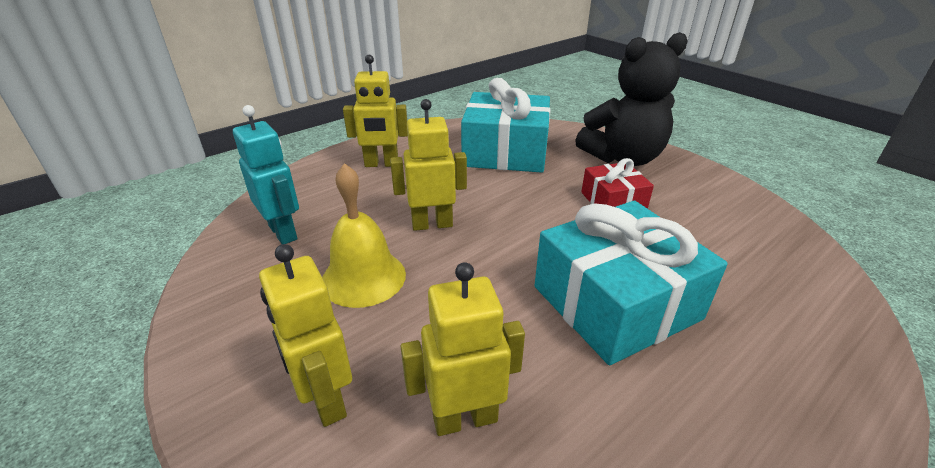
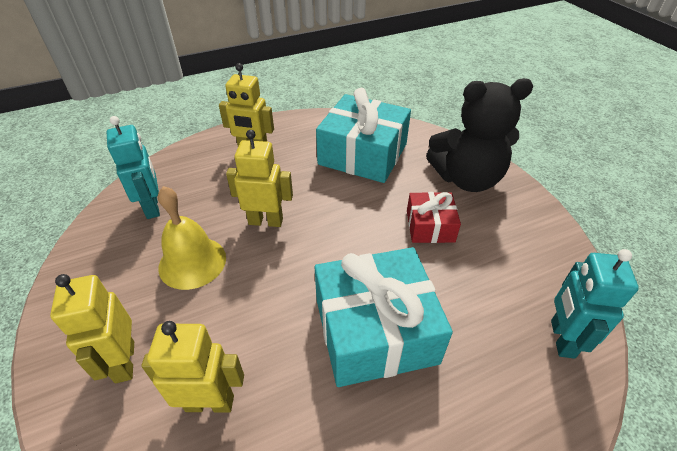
camera: 15 degrees right, 10 degrees up
none -> turquoise robot [551,249,639,359]

